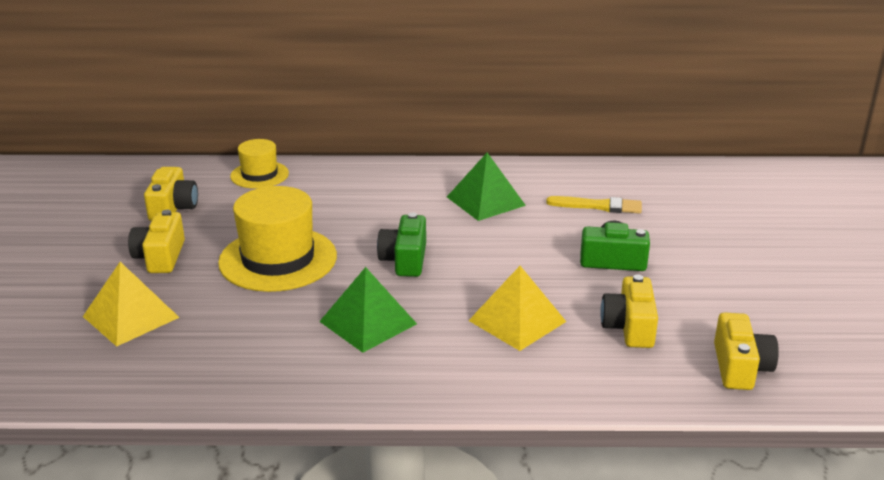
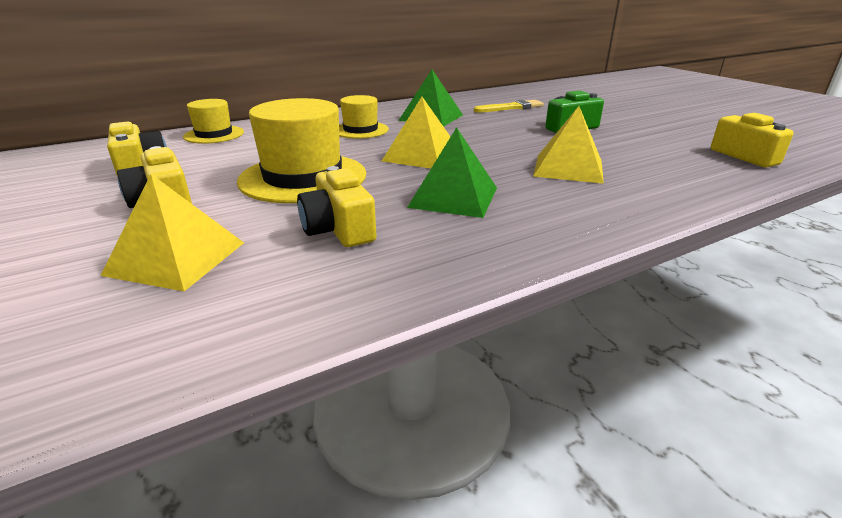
camera: 30 degrees left, 0 degrees up
green camera [377,213,426,277] -> yellow pyramid [382,97,450,168]
yellow camera [600,274,658,348] -> yellow camera moved to [297,166,376,247]
none -> yellow hat [339,95,389,139]

